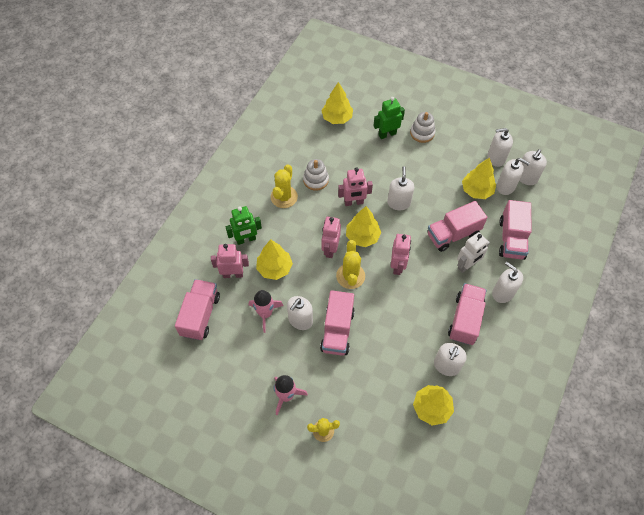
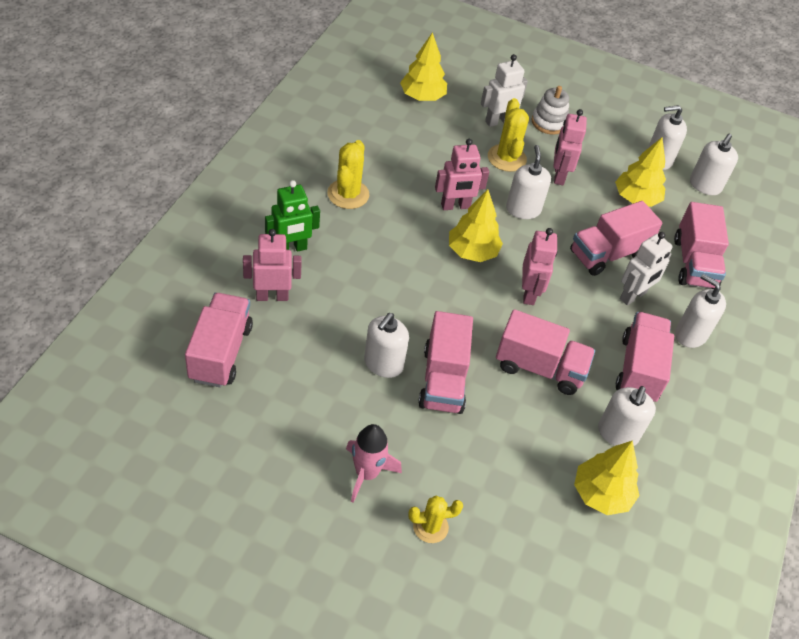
camera: 10 degrees left, 10 degrees down
pink rocket [249,290,283,333] -> none
yellow tree [256,240,293,280] -> none
white stacking toy [303,159,329,191] -> none
pink robot [322,217,341,258] -> pink robot moved to [554,109,587,185]
yellow cactus [336,240,365,289] -> yellow cactus moved to [488,98,529,172]
green robot [374,97,405,139] -> white robot [481,54,528,127]
white soap dispenser [497,158,530,195] -> none
none -> pink truck [496,309,595,395]

